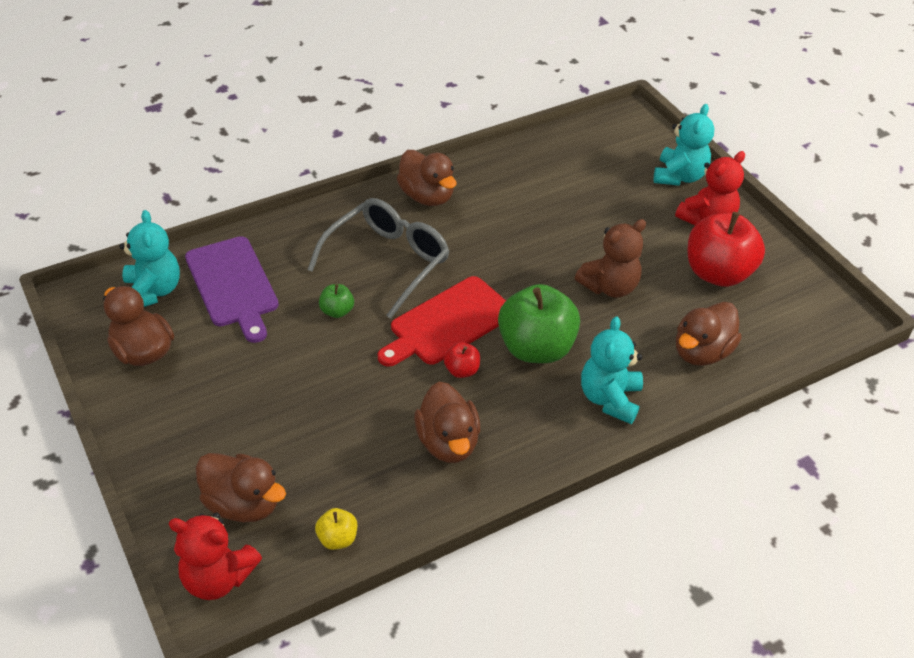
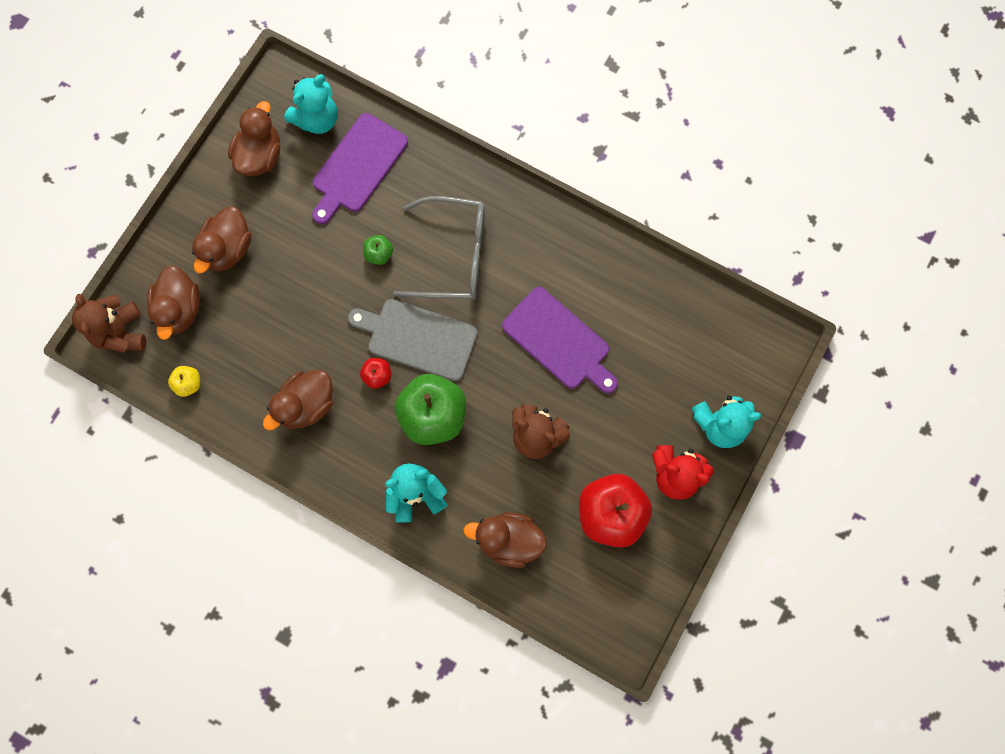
camera: 60 degrees right, 30 degrees up
red teddy bear [169,512,262,600] -> brown teddy bear [72,294,146,353]
red cutting board [378,276,506,367] -> grey cutting board [348,299,478,381]
brown duck [397,150,456,206] -> brown duck moved to [192,207,251,273]
none -> purple cutting board [502,287,618,394]

